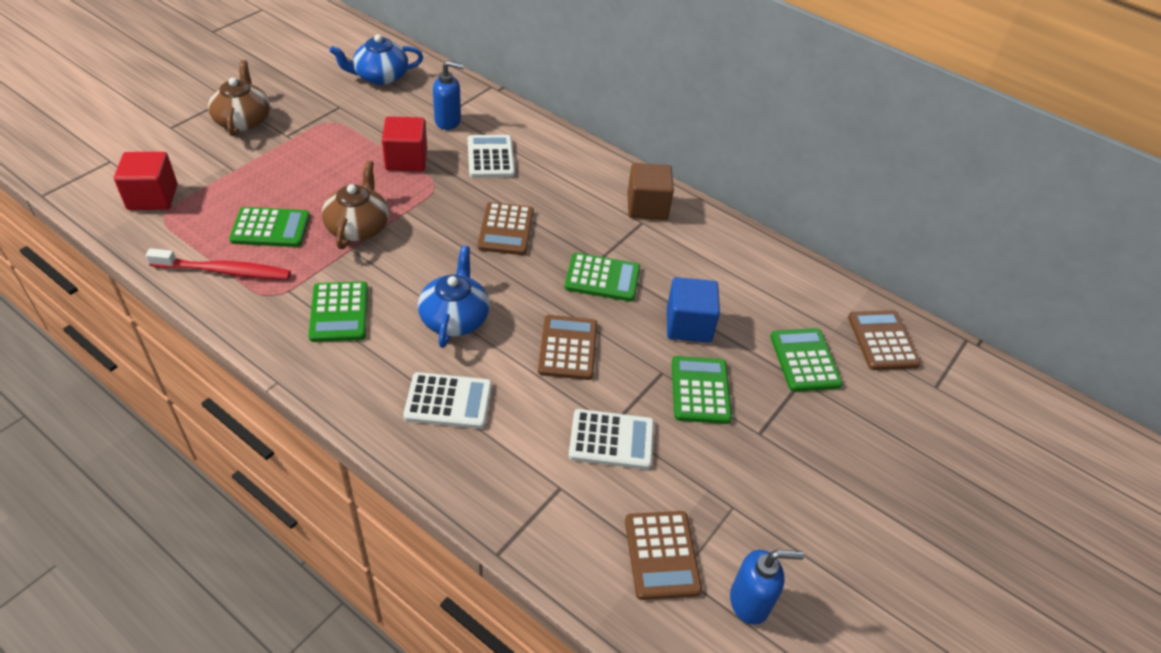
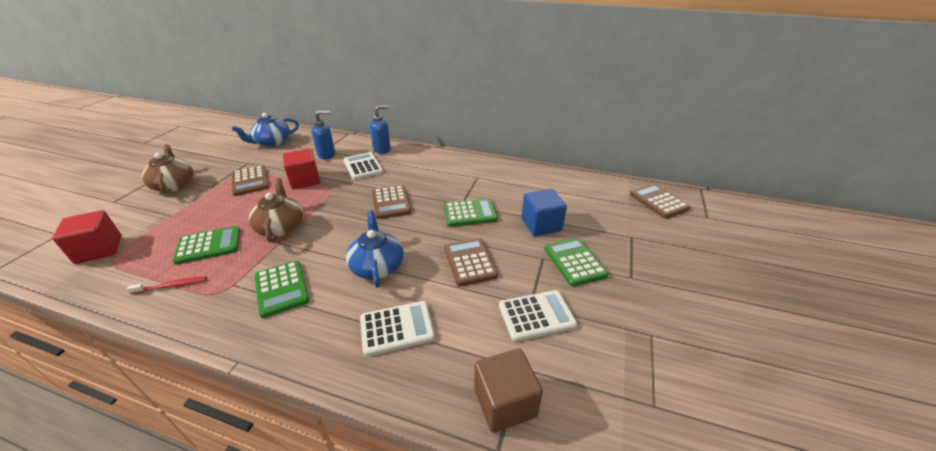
camera: 15 degrees left, 10 degrees down
red toothbrush [146,248,291,280] -> red toothbrush [127,276,207,294], size x0.57
brown calculator [625,511,702,600] -> brown calculator moved to [232,165,269,196]
brown cube [628,163,674,220] -> brown cube moved to [474,348,543,433]
blue soap dispenser [730,549,804,625] -> blue soap dispenser moved to [370,106,391,154]
green calculator [770,328,843,392] -> none

